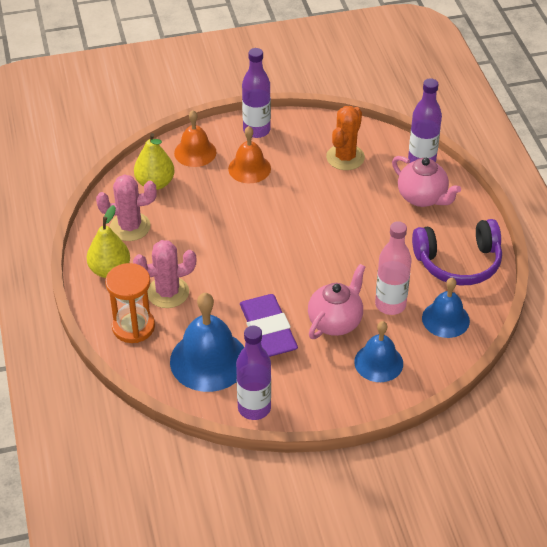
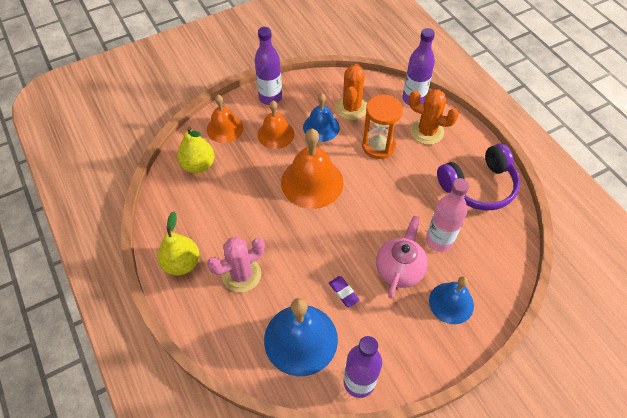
camera: 15 degrees left, 10 degrees up
pink cactus [96,174,157,241] -> none
orange hourglass [105,263,155,343] -> orange hourglass moved to [362,94,403,159]
purple eraser [240,294,298,357] -> purple eraser [329,276,360,307], size x0.45
pink teapot [392,156,461,207] -> orange cactus [409,89,459,145]
blue bell [422,278,470,338] -> blue bell moved to [303,94,340,142]
none -> orange bell [281,129,343,209]

